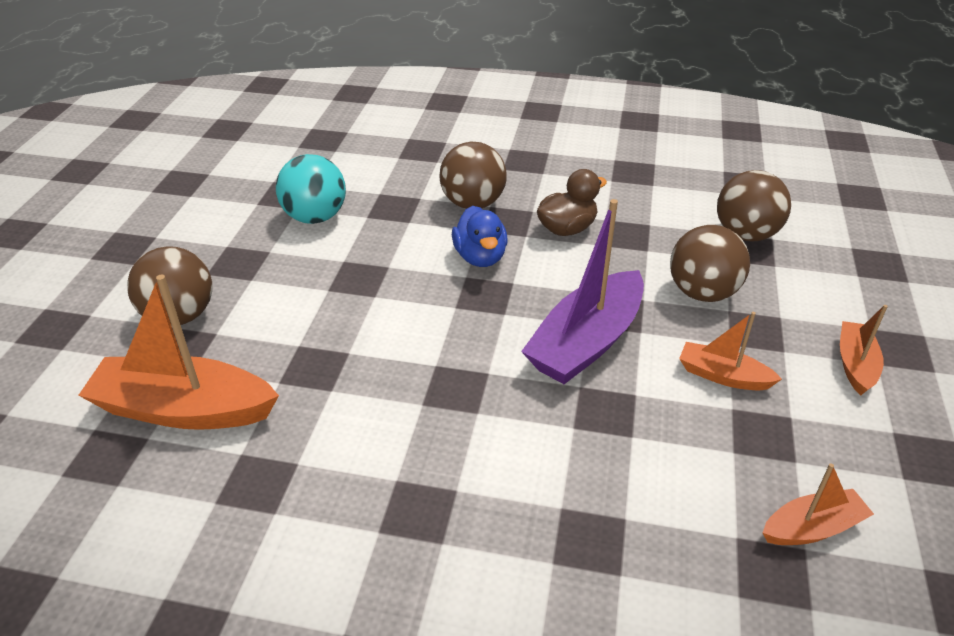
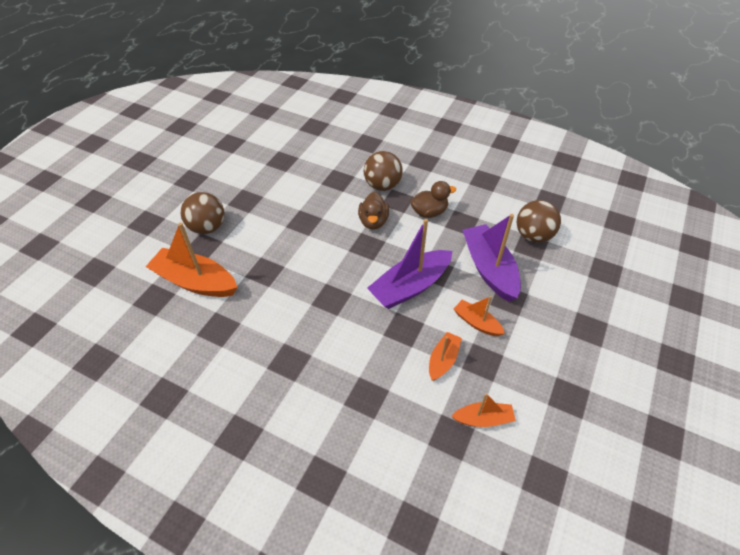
camera: 15 degrees right, 10 degrees up
turquoise ball [276,154,346,224] -> none
blue duck [452,206,508,267] -> brown duck [358,192,389,230]
brown ball [670,225,750,302] -> purple boat [462,214,521,302]
orange boat [840,305,888,396] -> orange boat moved to [429,332,462,381]

